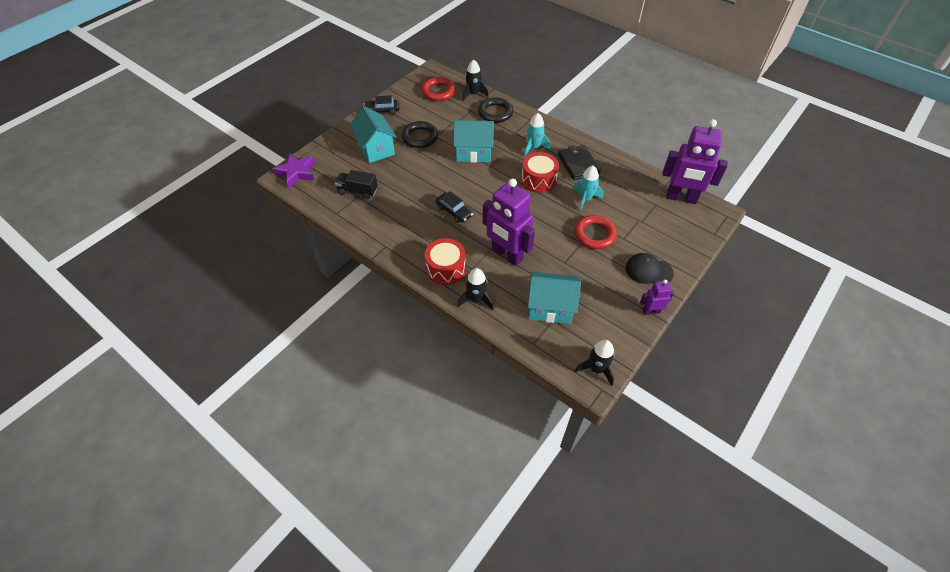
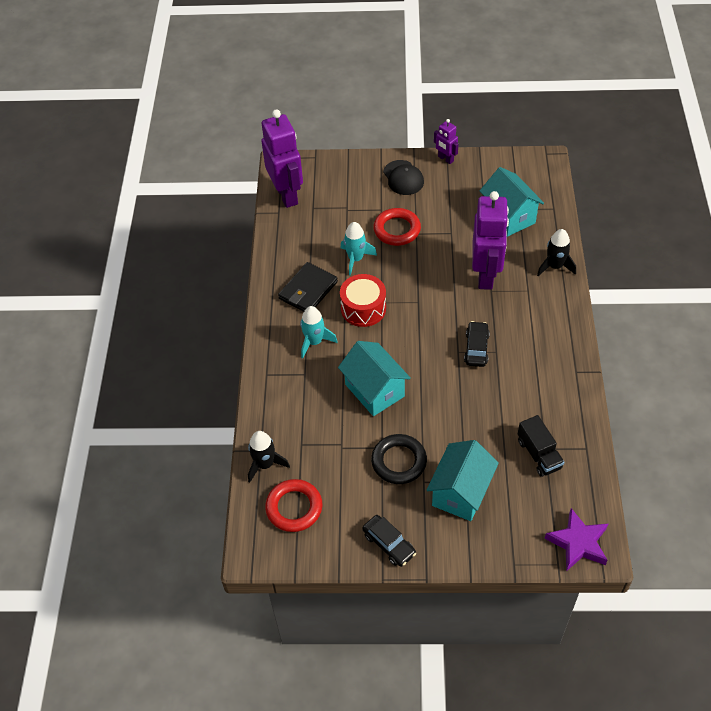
camera: 125 degrees left, 0 degrees up
red drum [425,238,466,285] -> none
black ring [478,97,513,123] -> none
black rocket [575,340,615,386] -> none

